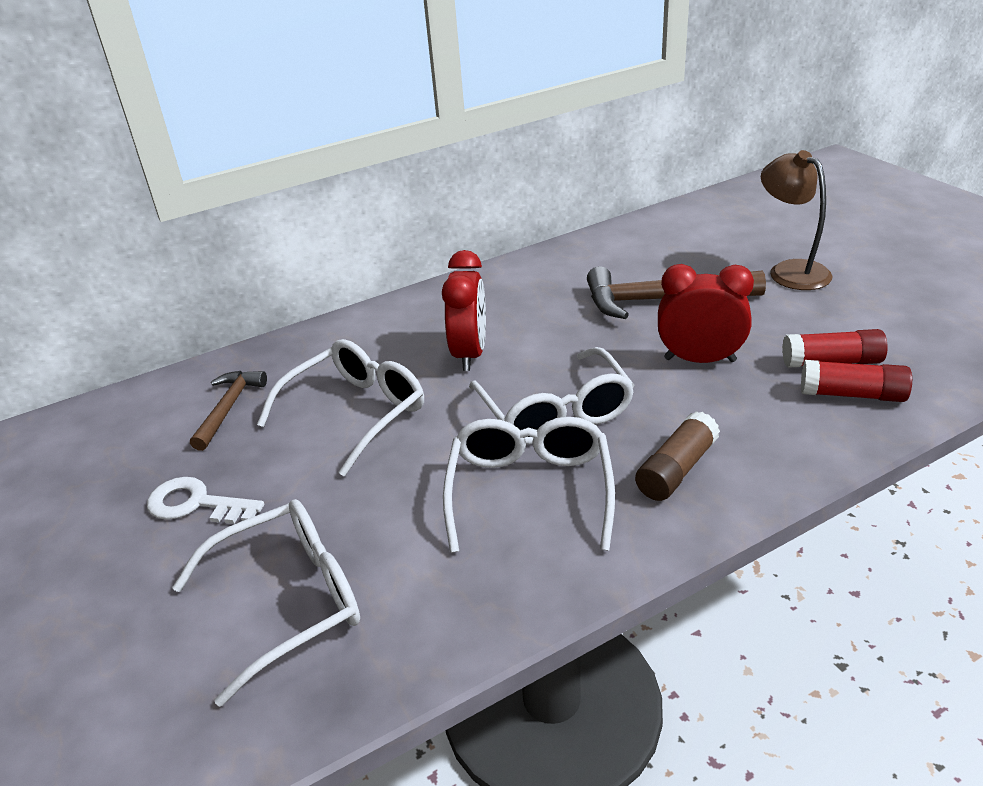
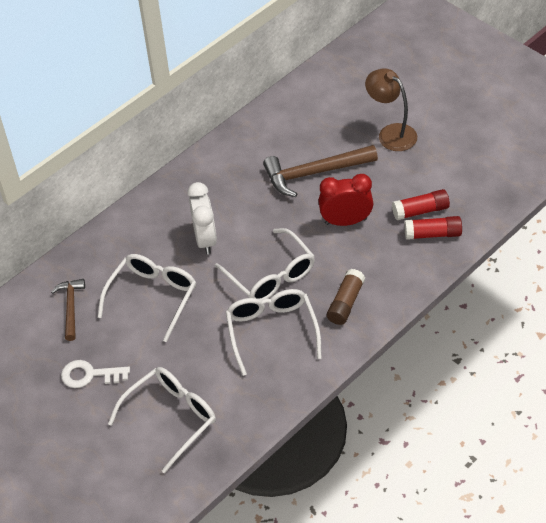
camera: 15 degrees left, 15 degrees up
red clock [442,250,486,371] -> white clock [187,182,217,255]

